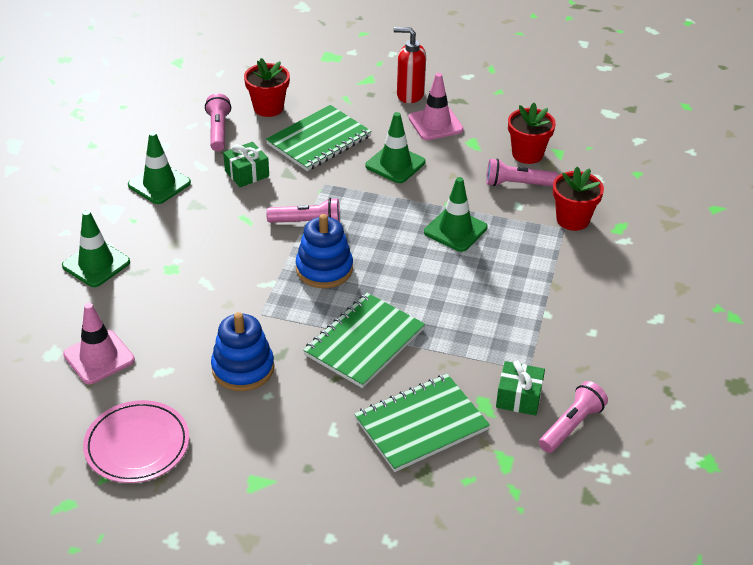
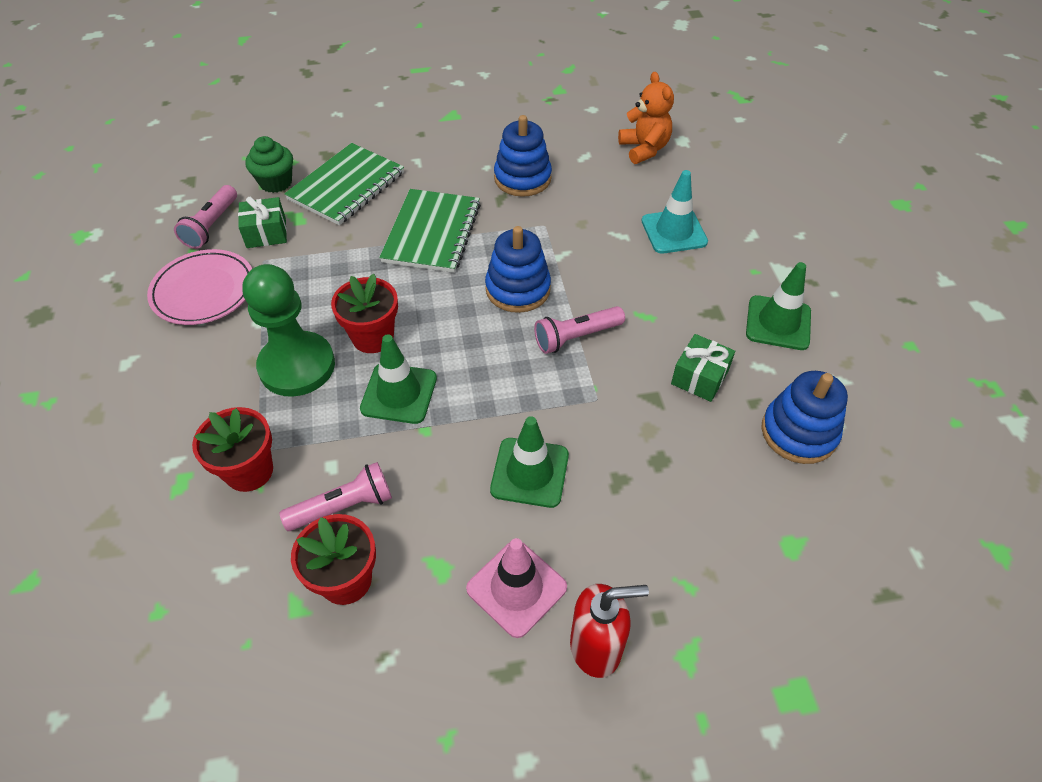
camera: 155 degrees right, 10 degrees up
green traffic cone [62,210,130,287] -> none
pink traffic cone [63,303,135,384] -> orange teddy bear [618,72,674,164]
pink plate [83,400,189,483] -> pink plate moved to [147,249,252,325]
pink flashlight [205,93,231,151] -> blue stacking toy [761,371,848,464]
red flower pot [244,58,290,117] -> red flower pot moved to [331,274,398,353]
green notebook [266,105,372,171] -> none
none -> green pawn [243,264,335,397]
none -> green cupcake [245,136,293,193]
none -> turquoise traffic cone [642,170,708,254]

